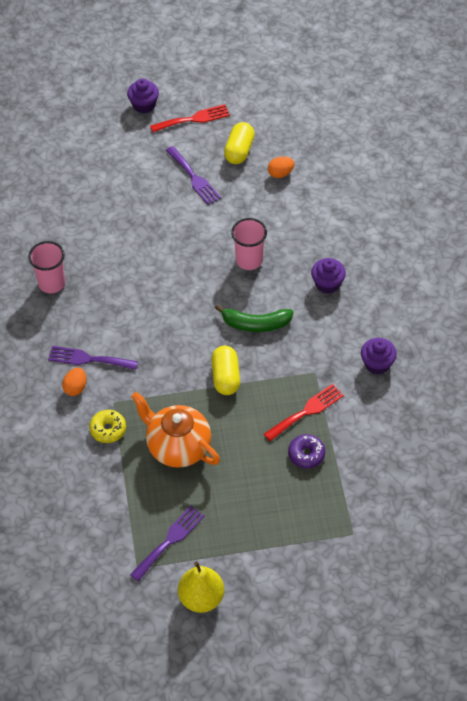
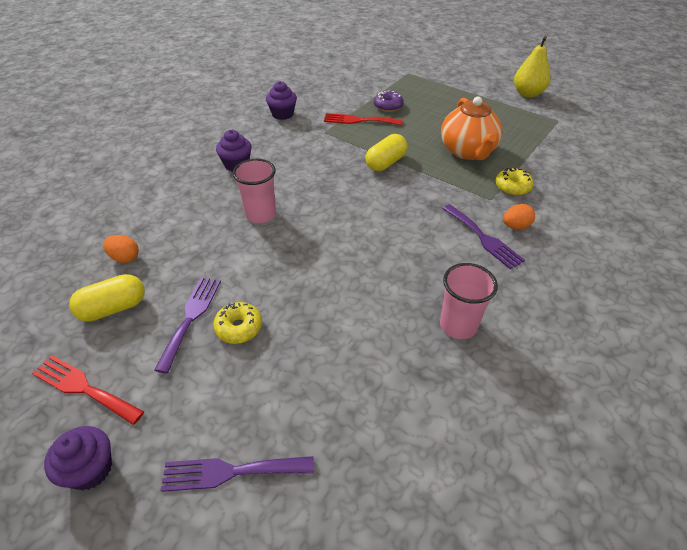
camera: 135 degrees left, 10 degrees down
purple fork [130,505,205,581] -> purple fork moved to [161,456,314,492]
green banana [215,304,294,332] -> none
none -> yellow donut [213,302,262,344]

